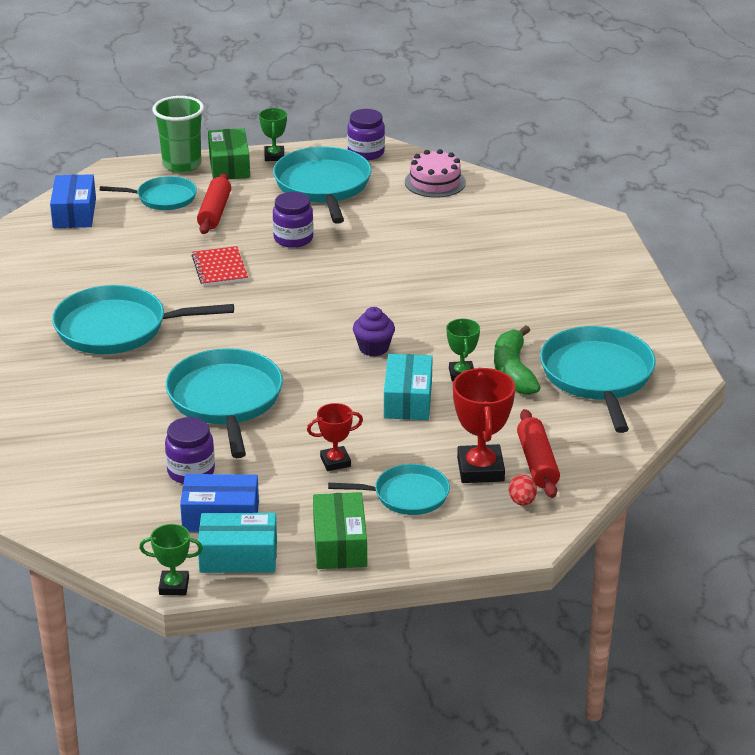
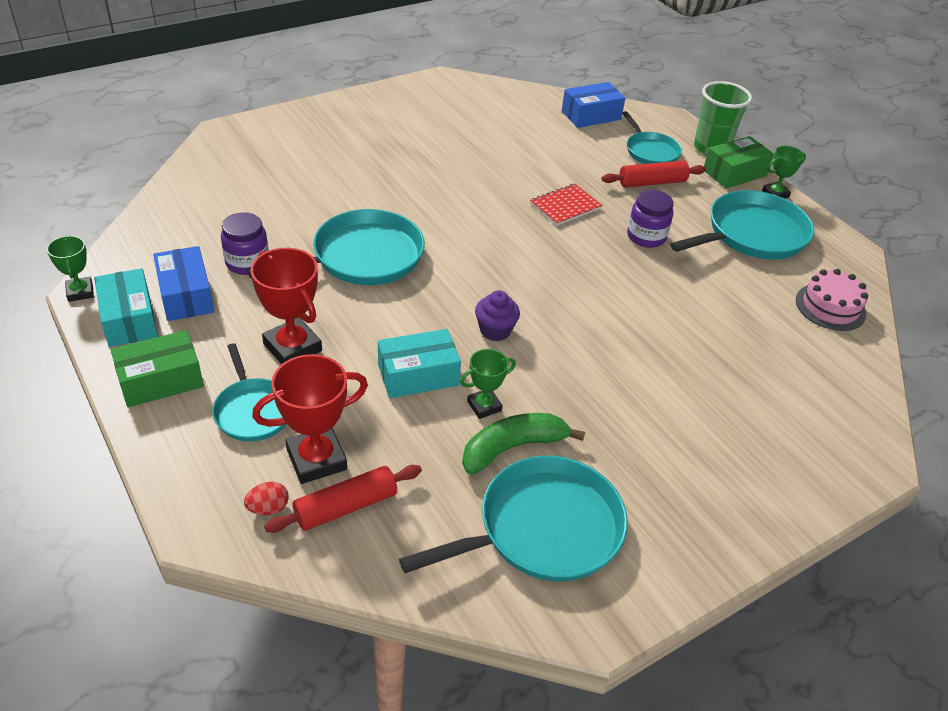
camera: 65 degrees right, 10 degrees up
turquoise pan [52,285,234,354] -> none
red trophy [307,403,363,471] -> red trophy [250,248,322,364], size x1.71
purple jar [347,109,385,160] -> none

